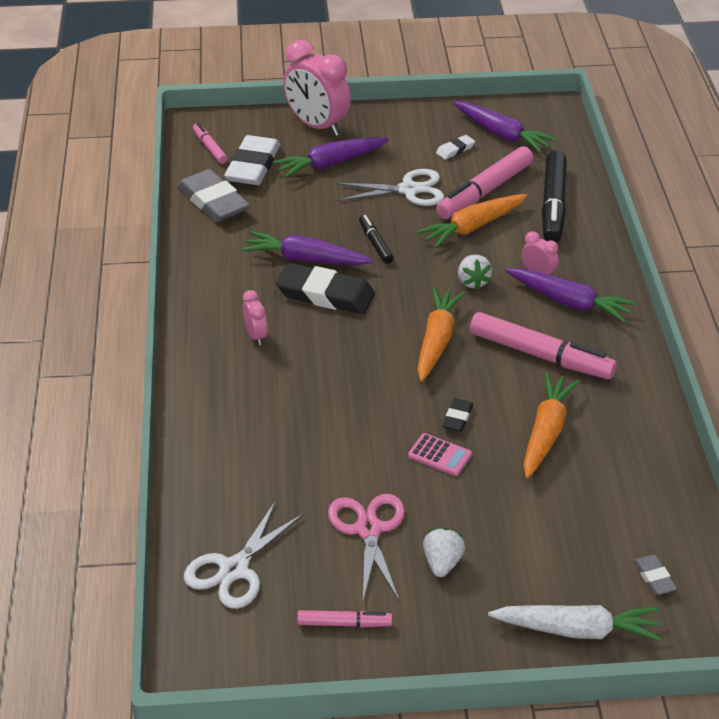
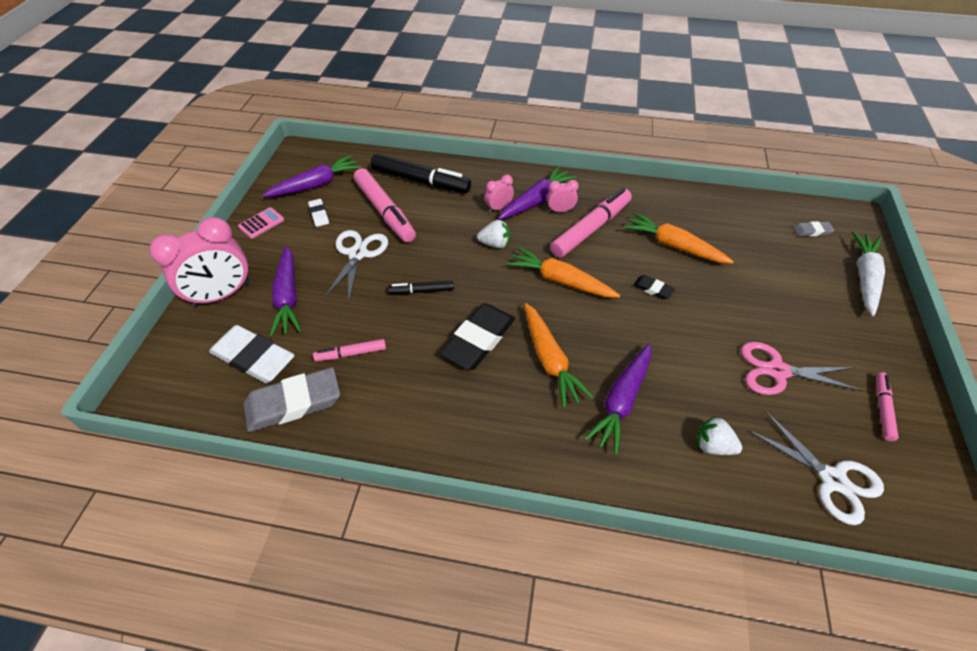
camera: 75 degrees left, 10 degrees up
pink marker [193,123,228,164] -> pink marker moved to [313,339,386,361]
purple carrot [242,231,374,265] -> purple carrot moved to [584,343,651,455]
pink clock [243,290,267,345] -> pink clock moved to [547,180,579,212]
pink calculator [408,433,472,476] -> pink calculator moved to [238,207,284,239]
orange carrot [417,194,527,248] -> orange carrot moved to [524,303,594,408]
white strawberry [423,528,465,577] -> white strawberry moved to [697,416,742,455]

